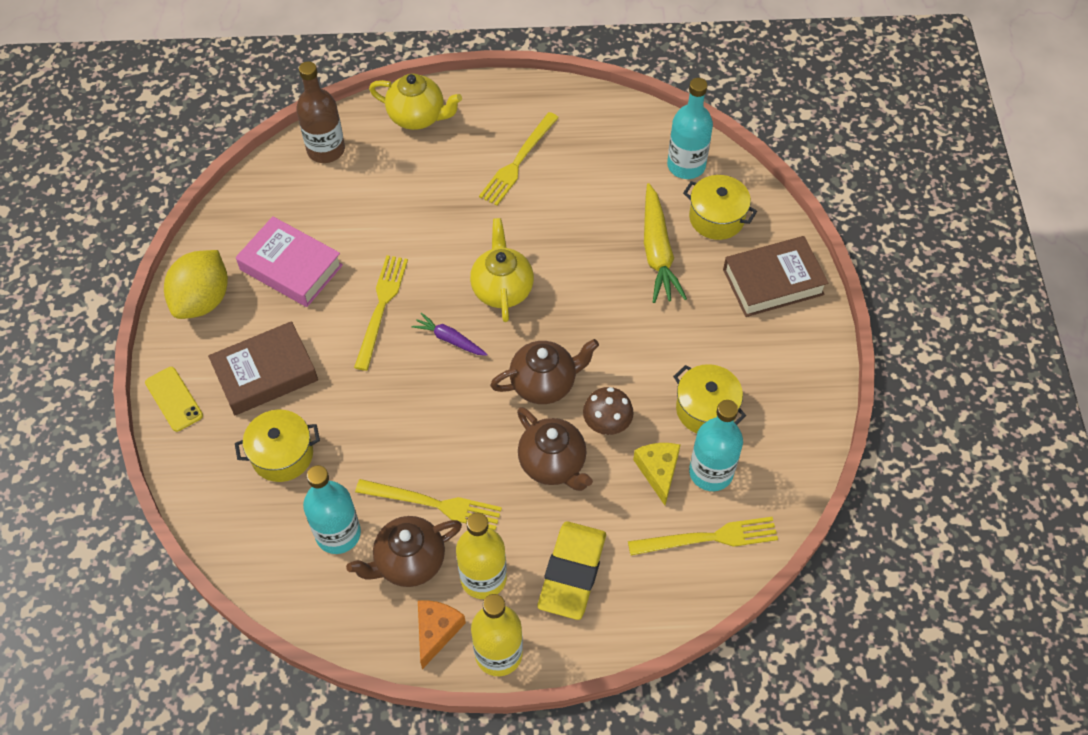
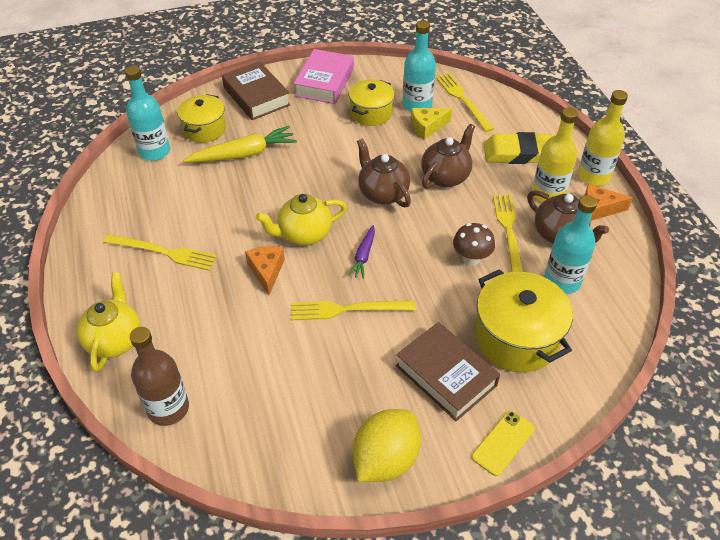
camera: 105 degrees left, 10 degrees down
yellow lemon [164,250,228,319] -> yellow lemon turned 60 degrees counterclockwise [353,409,421,482]
yellow pot [235,410,320,482] -> yellow pot [474,269,573,372], size x1.56
pink book [236,216,343,307] -> pink book moved to [294,49,354,104]
brown mushroom [583,387,634,435] -> brown mushroom moved to [453,223,495,266]
none -> orange cheese [245,246,285,295]

